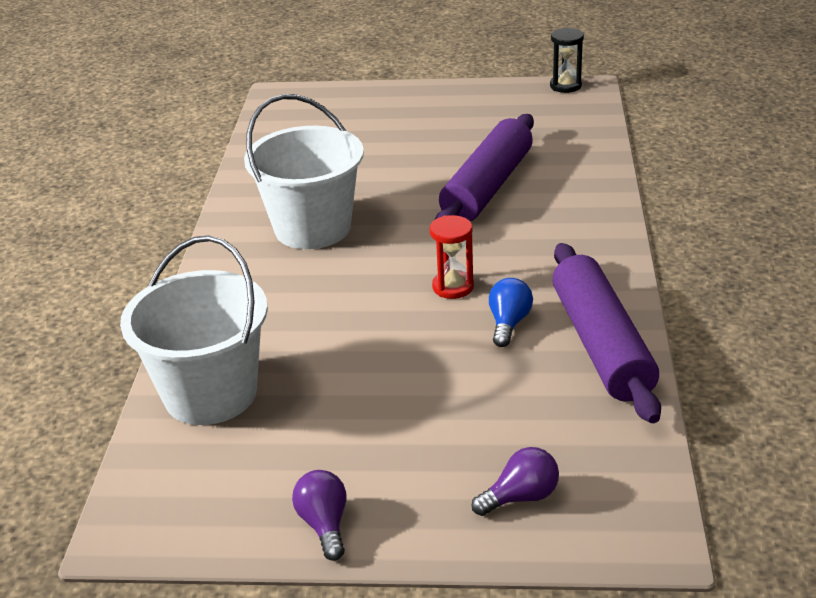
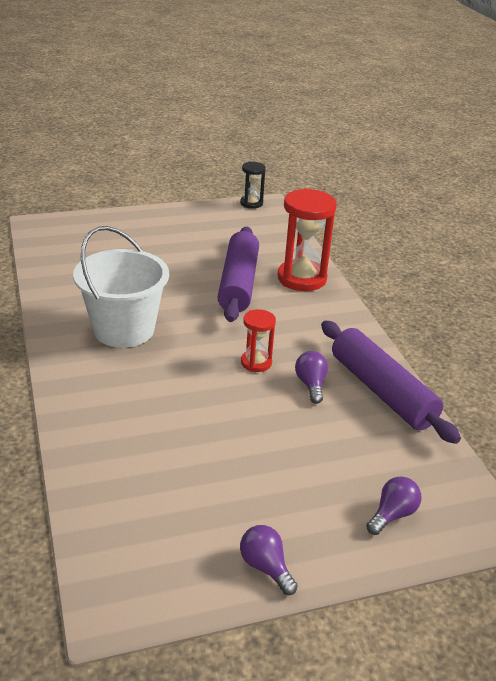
camera: 25 degrees left, 0 degrees up
white bucket [120,235,268,425] -> none
blue light bulb [489,278,533,347] -> purple light bulb [295,351,328,404]
none -> red hourglass [278,188,337,291]

